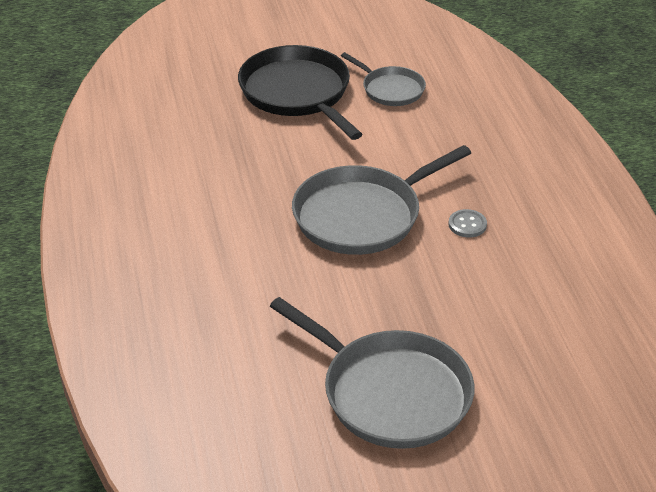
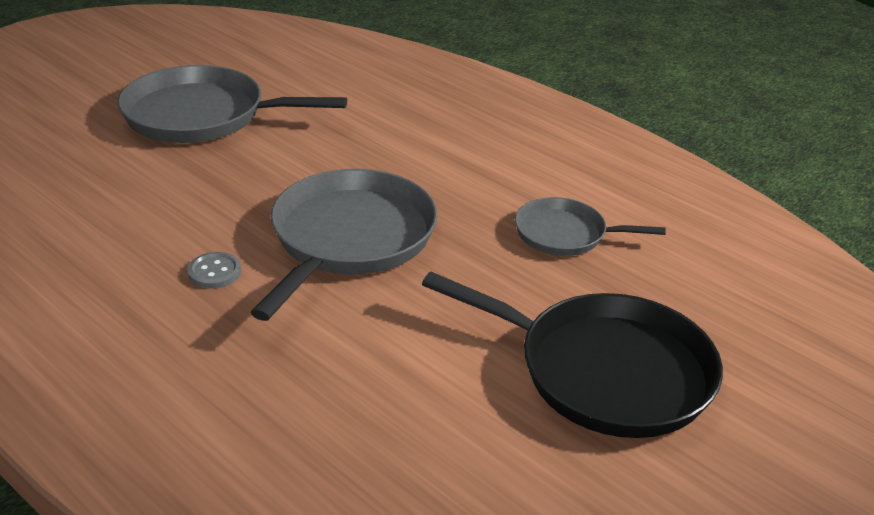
camera: 145 degrees right, 5 degrees down
grey pan [341,52,426,106] -> grey pan moved to [515,197,666,256]

